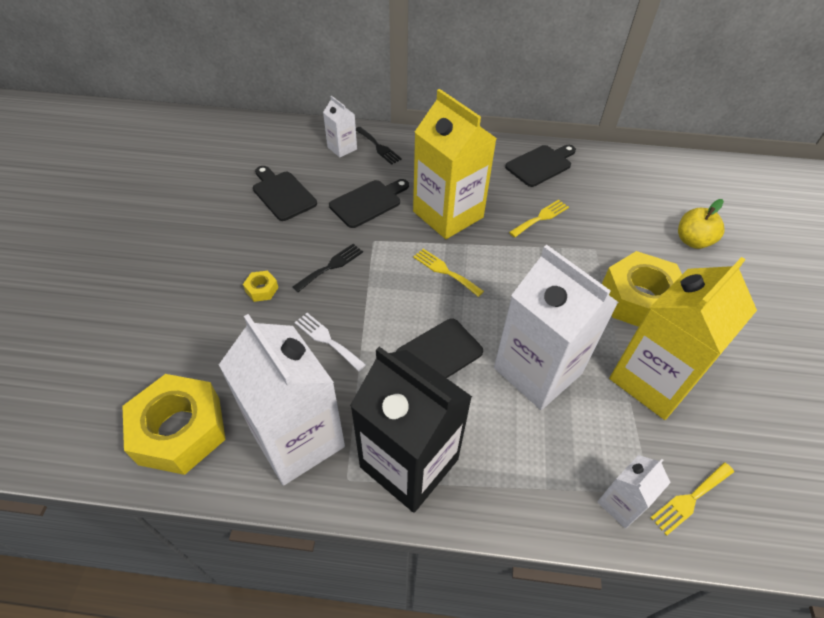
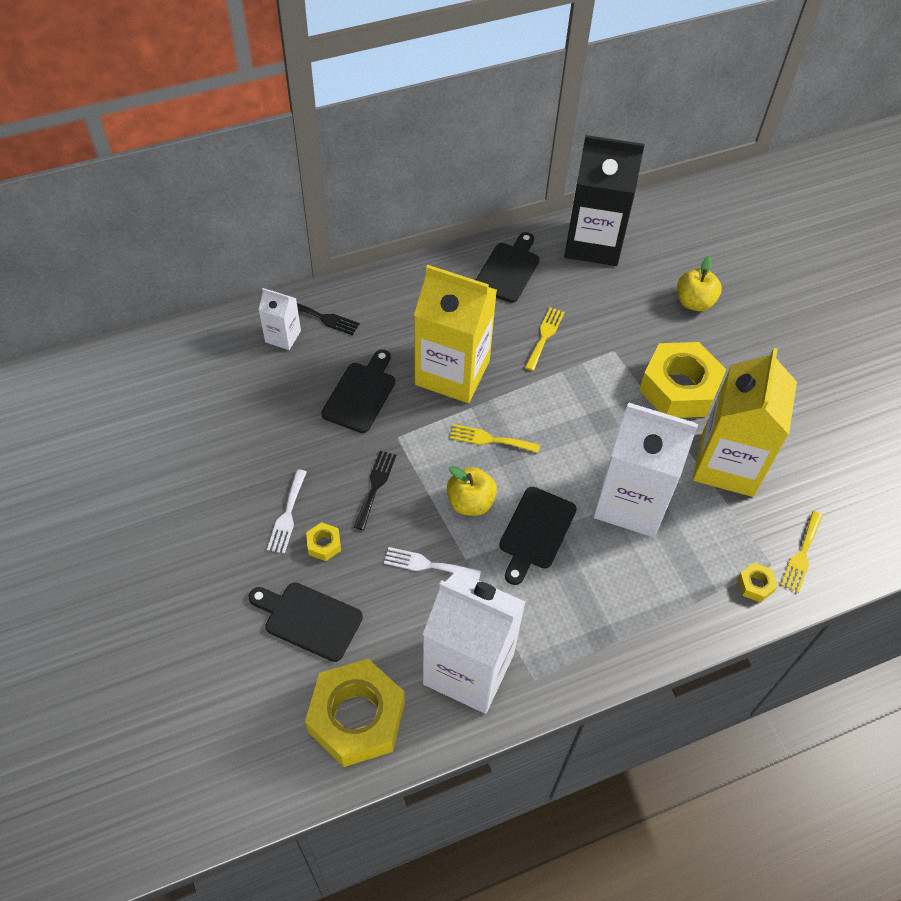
camera: 30 degrees left, 5 degrees up
black cutting board [253,166,317,221] -> black cutting board moved to [249,582,363,662]
black carton [350,347,472,513] -> black carton moved to [564,135,645,266]
white carton [597,455,671,529] -> yellow nut [737,563,778,602]
none -> white fork [267,469,307,554]
none -> yellow apple [447,466,497,516]

